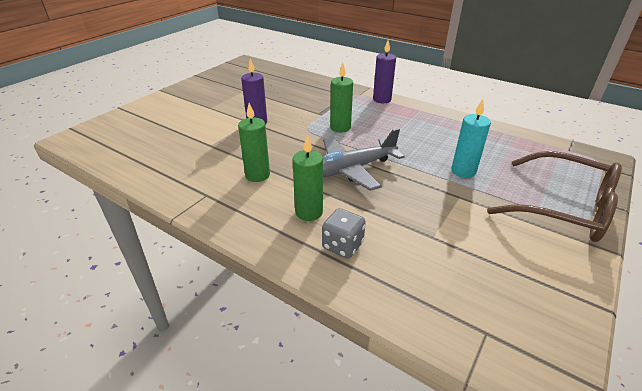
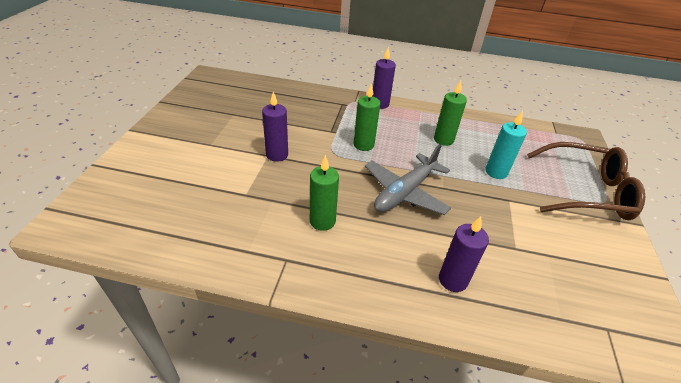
camera: 25 degrees left, 5 degrees up
green candle [292,135,323,221] -> green candle moved to [434,81,467,146]
grey dice [322,208,366,258] -> purple candle [439,216,489,292]

